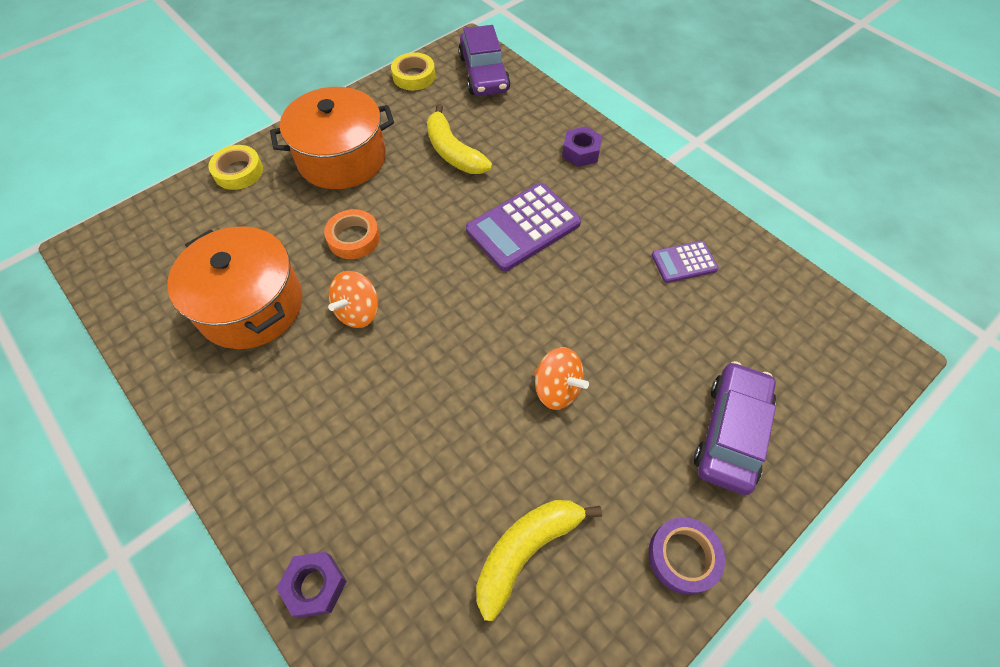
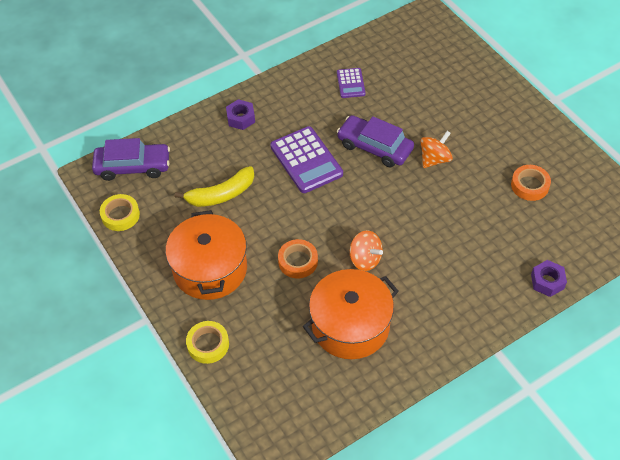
camera: 80 degrees left, 5 degrees down
yellow banana [476,500,602,621] -> orange tape [511,165,551,201]
purple tape [648,517,725,595] -> none
purple car [694,361,776,495] -> purple car moved to [337,115,414,167]

